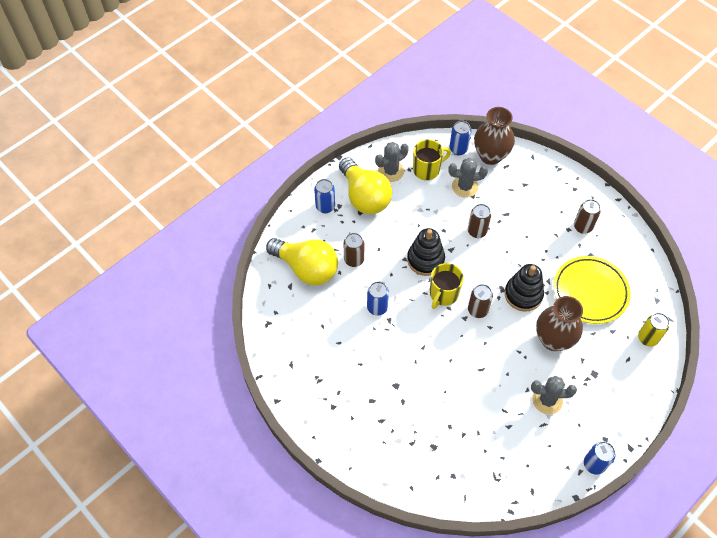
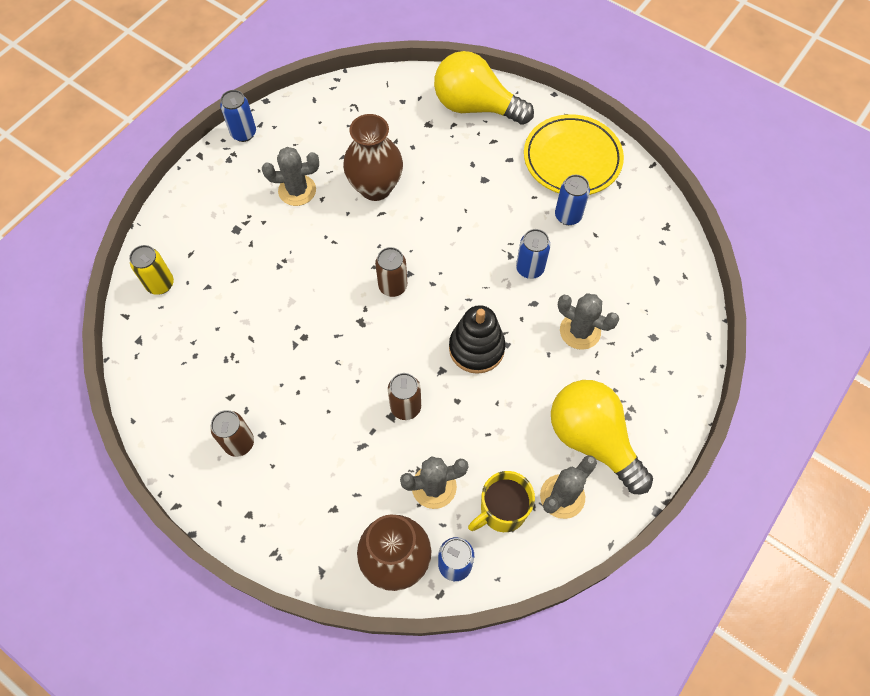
camera: 170 degrees right, 5 degrees up
yellow light bulb [266,238,338,285] -> yellow light bulb moved to [434,51,534,125]
blue can [314,179,335,213] -> blue can moved to [555,175,590,225]
brown can [343,233,364,267] -> grey cactus [558,293,619,350]
yellow mug [430,263,464,309] -> none
black stacking toy [504,264,544,312] -> none
brown vase [536,296,583,351] -> brown vase moved to [343,114,403,201]
yellow plate [553,256,631,324] -> yellow plate moved to [524,114,624,195]

